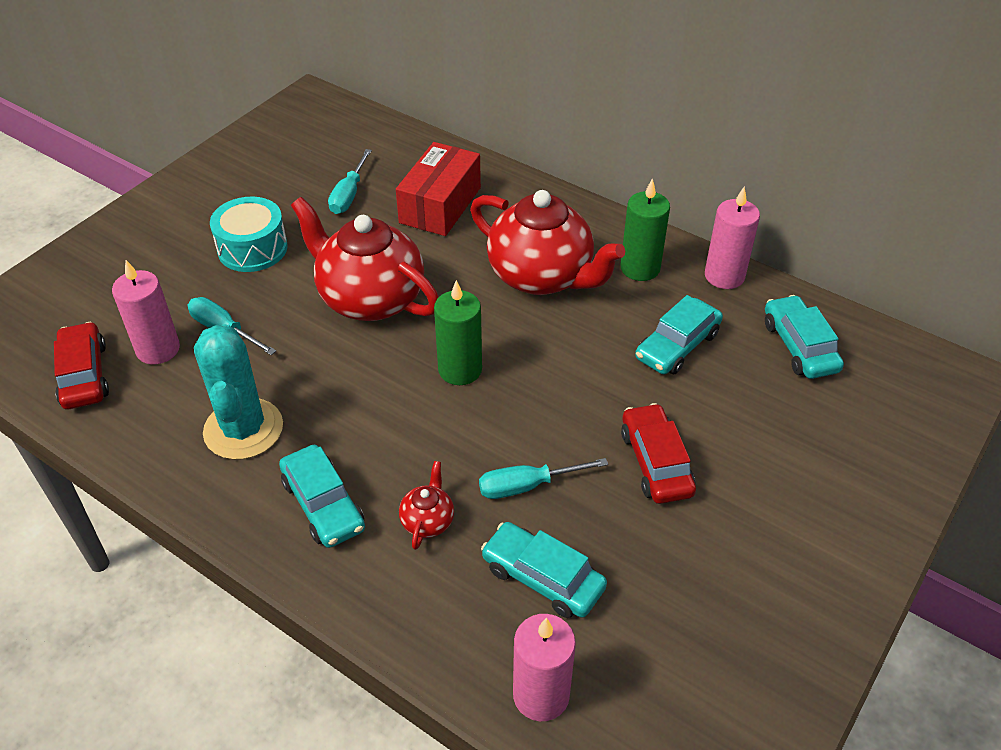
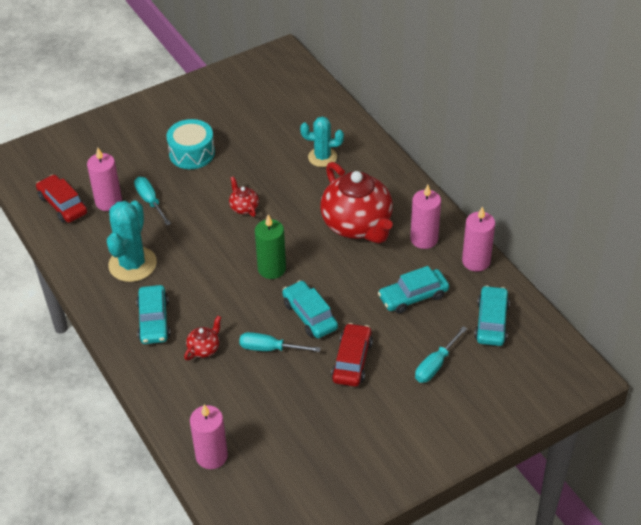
camera: 25 degrees right, 0 degrees up
red car [54,322,109,409] -> red car turned 45 degrees counterclockwise [36,175,87,223]
red teapot [291,197,439,321] -> red teapot [229,176,259,217], size x0.42
turquoise screwdriver [328,149,372,214] -> turquoise screwdriver moved to [415,326,467,383]
red box [396,142,481,236] -> turquoise cactus [300,116,344,167]
turquoise car [481,522,607,618] -> turquoise car moved to [282,280,338,338]
green candle [620,178,670,281] -> pink candle [410,185,441,249]

